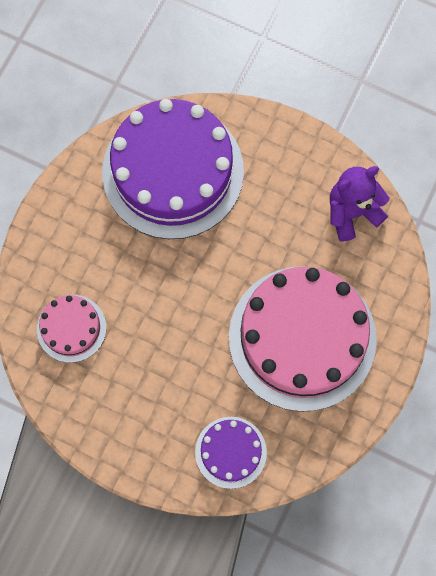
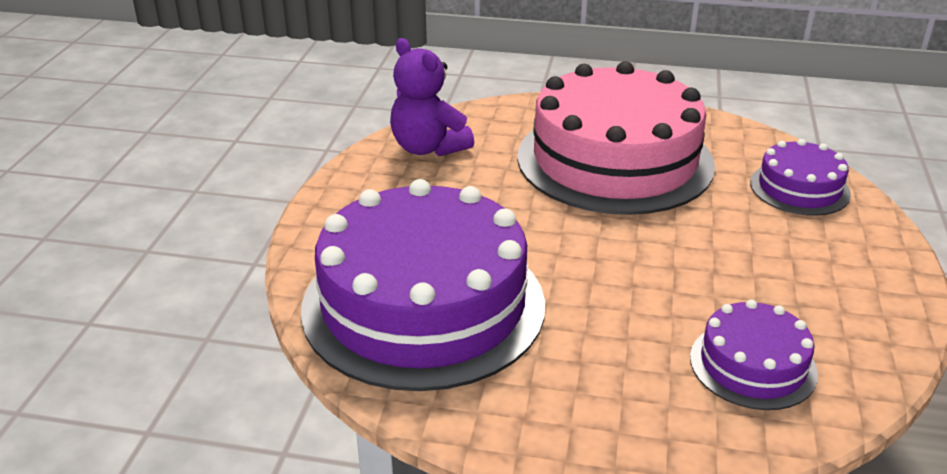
camera: 105 degrees left, 40 degrees down
pink cake [37,295,106,363] -> purple cake [690,299,818,410]

